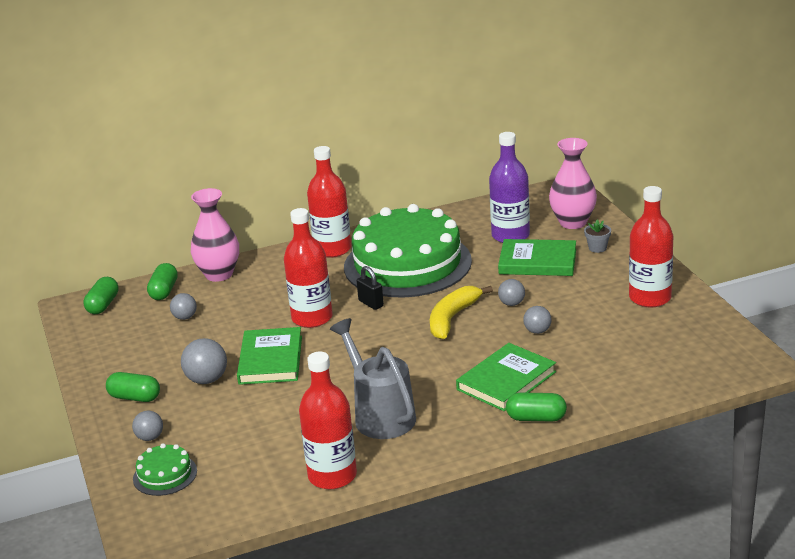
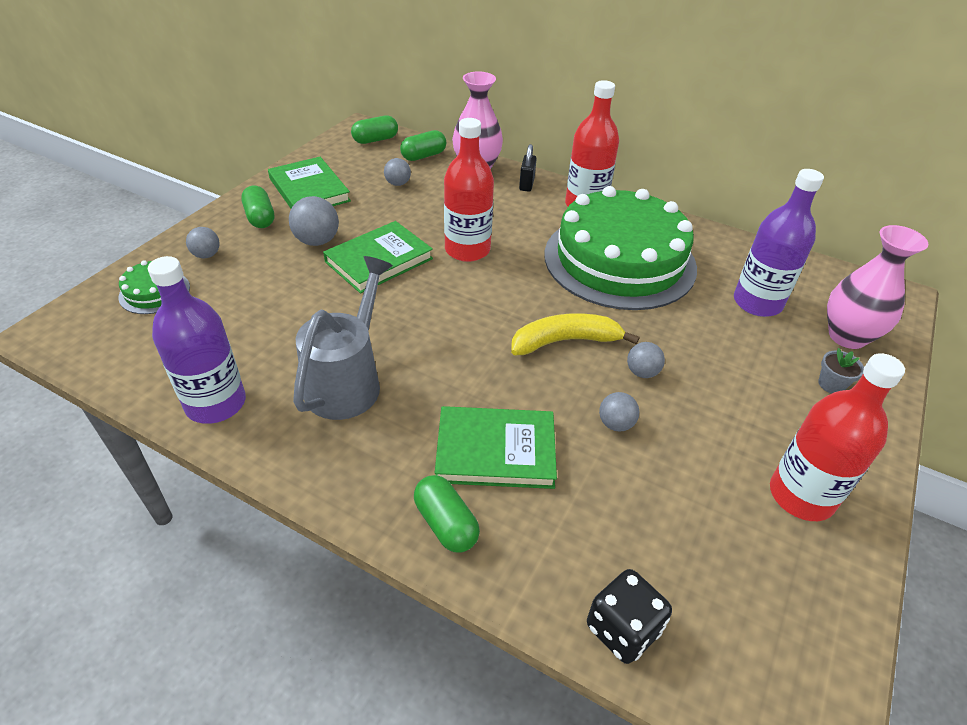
camera: 45 degrees right, 15 degrees up
red bottle [299,352,357,489] -> purple bottle [148,256,246,424]
black padlock [357,266,384,310] -> black padlock moved to [519,144,537,192]
green book [498,239,576,276] -> green book moved to [268,157,351,208]
none -> black dice [587,569,672,664]

